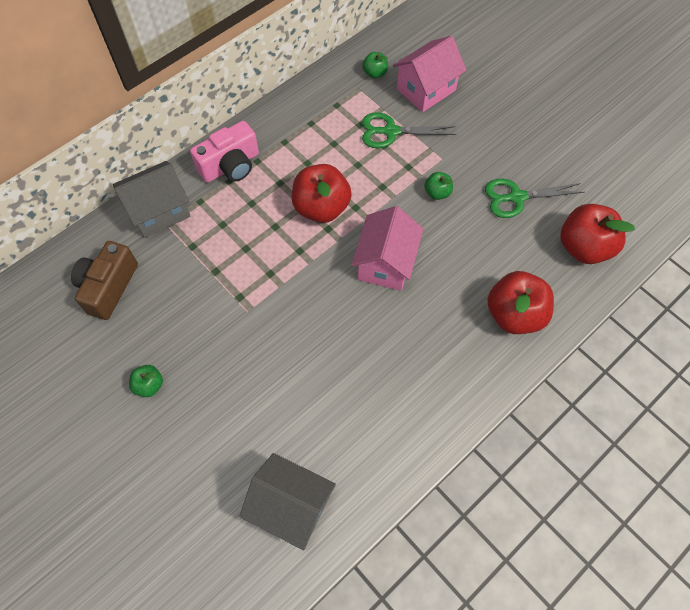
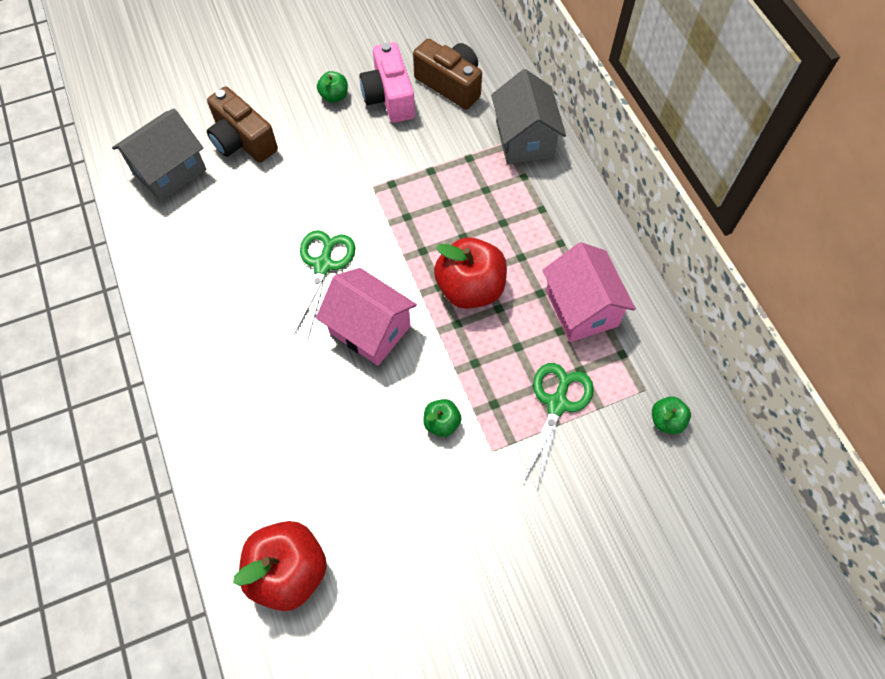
camera: 110 degrees right, 0 degrees up
pink camera [190,121,259,183] -> pink camera moved to [359,42,415,123]
pink house [393,36,466,112] -> pink house moved to [543,242,636,342]
green scissors [485,179,585,218] -> green scissors moved to [294,230,355,338]
red apple [487,271,554,334] -> none
none -> brown camera [207,86,278,163]

